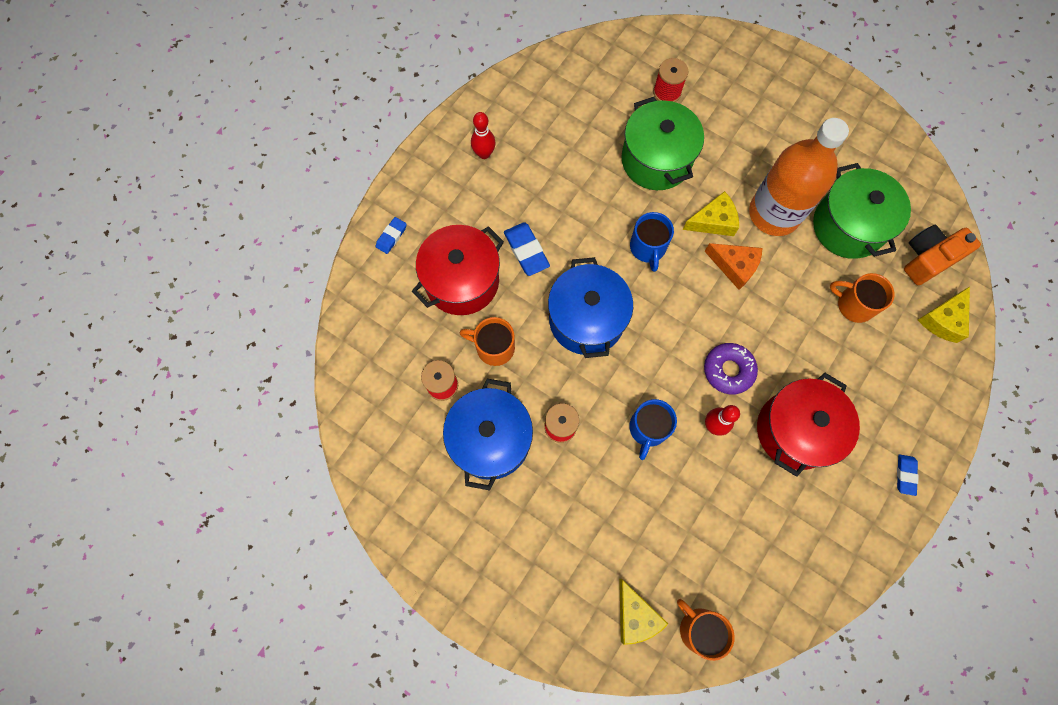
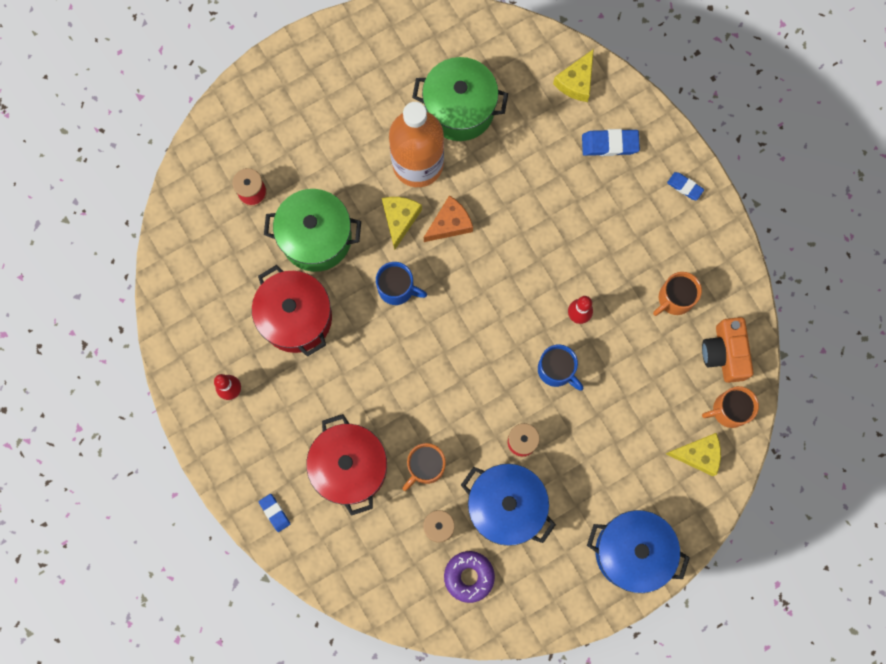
camera: 65 degrees left, 5 degrees up
blue eraser [504,222,550,276] -> blue eraser moved to [582,129,640,156]
blue pot [548,257,633,358] -> blue pot moved to [587,510,690,593]
purple donut [704,343,758,394] -> purple donut moved to [444,551,495,603]
red pot [757,373,860,477] -> red pot moved to [252,265,332,357]
orange mug [830,273,895,323] -> orange mug moved to [653,272,702,316]
orange camera [904,225,981,285] -> orange camera moved to [702,317,754,383]
yellow cheese [918,287,970,343] -> yellow cheese turned 60 degrees clockwise [553,49,594,102]

